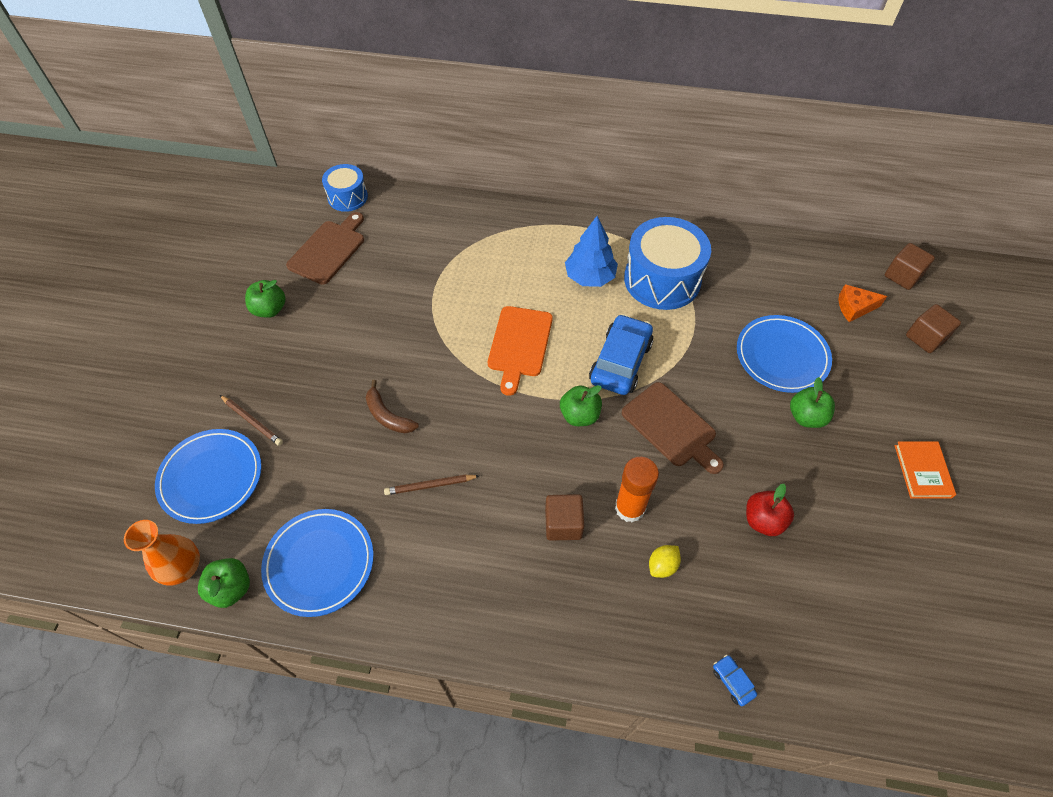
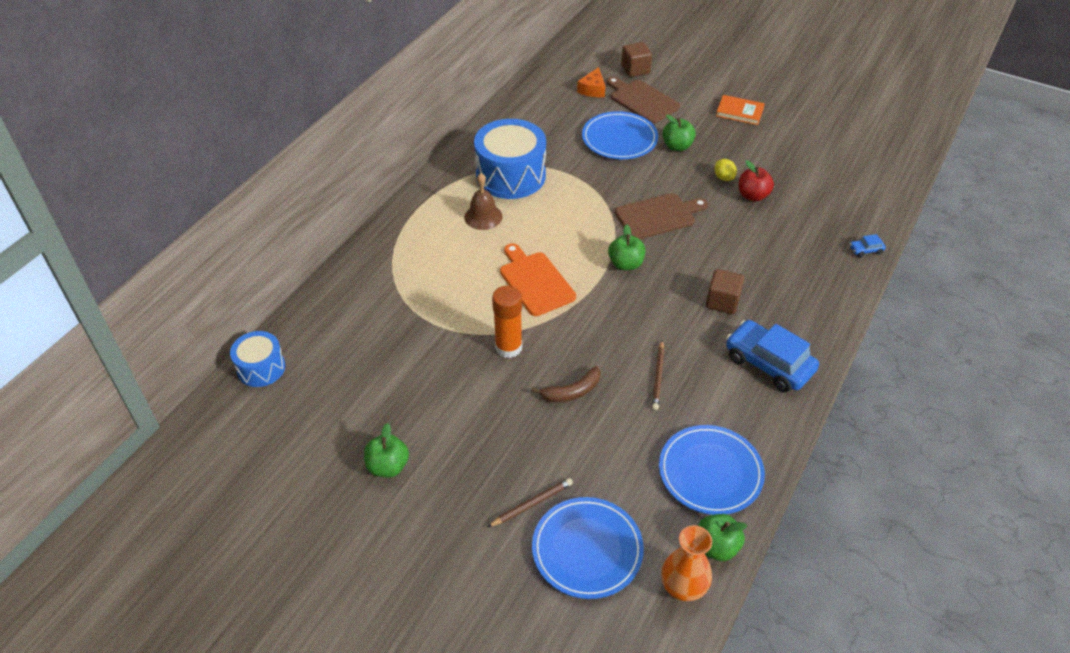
camera: 70 degrees left, 10 degrees down
brown cutting board [286,212,364,284] -> brown cutting board moved to [607,77,680,124]
orange cutting board [488,306,553,396] -> orange cutting board turned 150 degrees counterclockwise [500,243,576,316]
blue tree [565,216,618,287] -> brown bell [464,173,503,230]
blue car [589,314,654,395] -> blue car moved to [726,320,819,392]
orange glue stick [615,457,659,523] -> orange glue stick moved to [492,286,522,358]
yellow lemon [649,545,681,578] -> yellow lemon moved to [714,159,737,181]
brown cube [885,243,935,290] -> none

